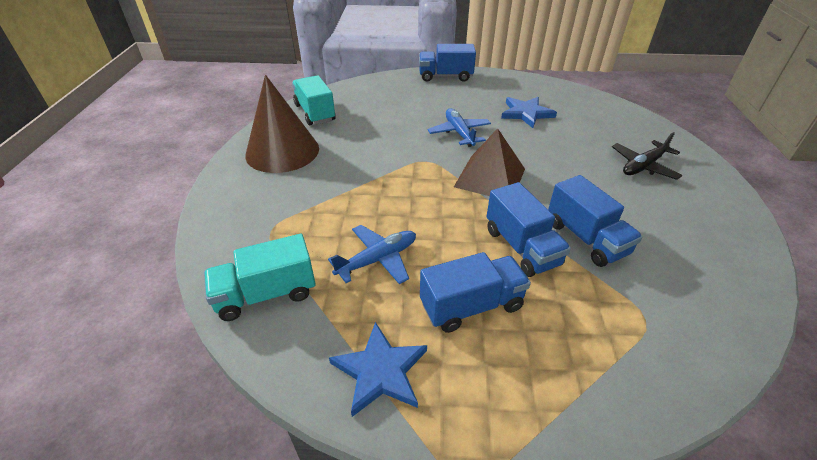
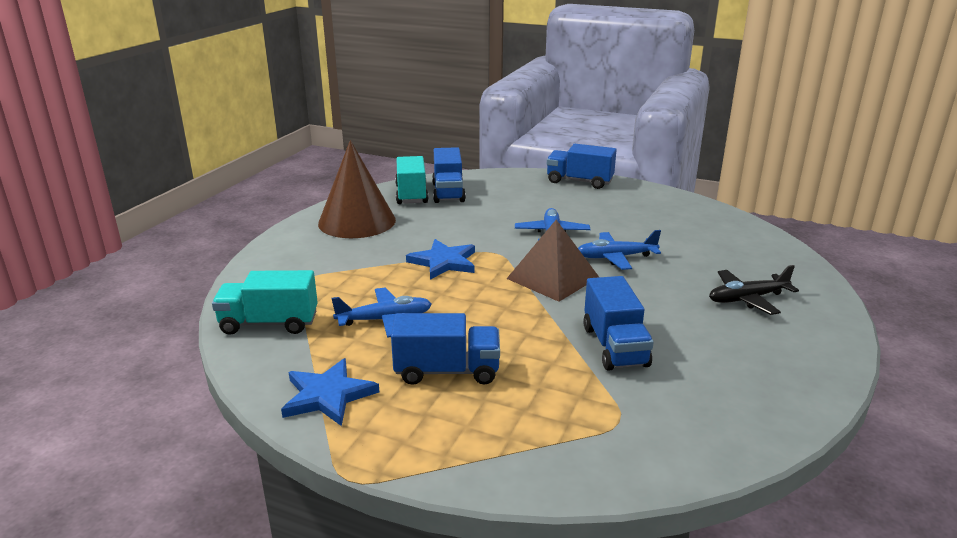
camera: 20 degrees right, 15 degrees down
blue truck [486,182,571,277] -> blue truck moved to [432,147,466,203]
blue star [501,97,557,128] -> blue star moved to [406,239,475,280]
none -> blue plane [578,230,661,270]

